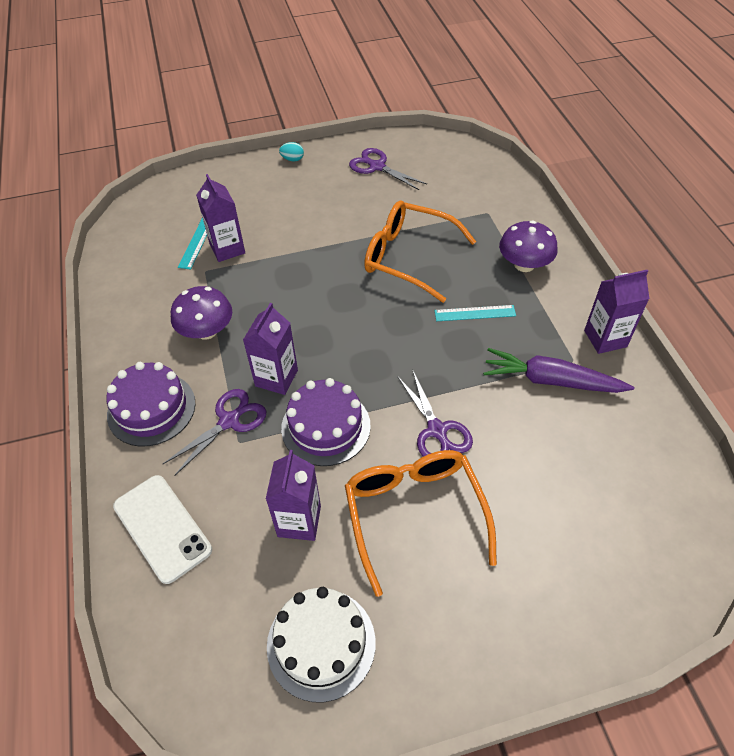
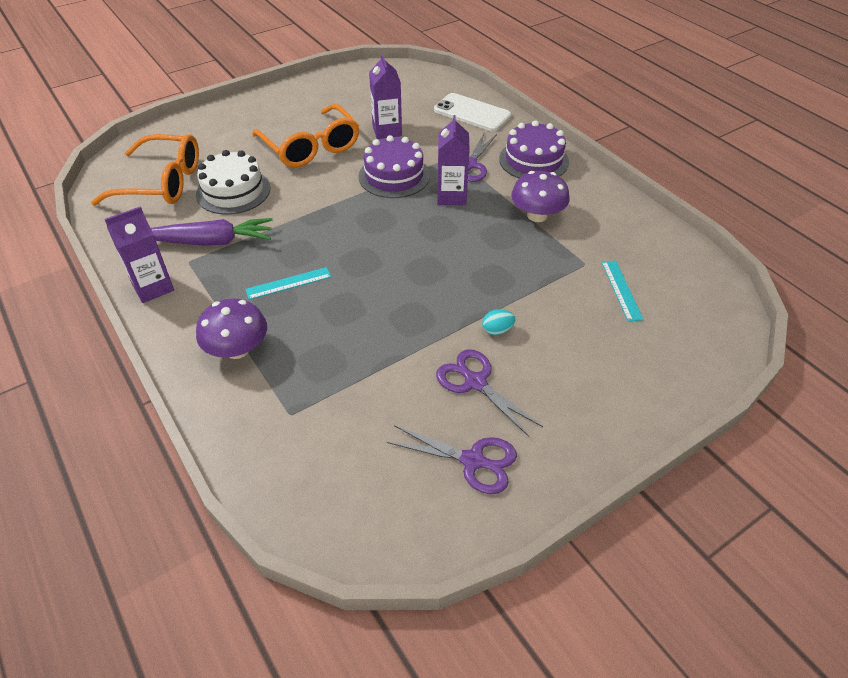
camera: 160 degrees right, 5 degrees down
purple carton [196,174,245,262] -> none
white cake [267,587,376,702] -> white cake moved to [196,150,270,215]
turquoise egg [279,142,304,162] -> turquoise egg moved to [482,309,515,335]
orange glasses [364,201,476,303] -> orange glasses moved to [91,134,199,206]
purple scissors [397,371,473,457] -> purple scissors moved to [436,349,543,437]

